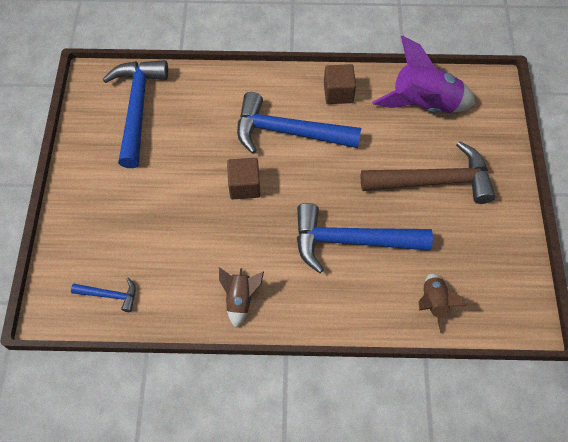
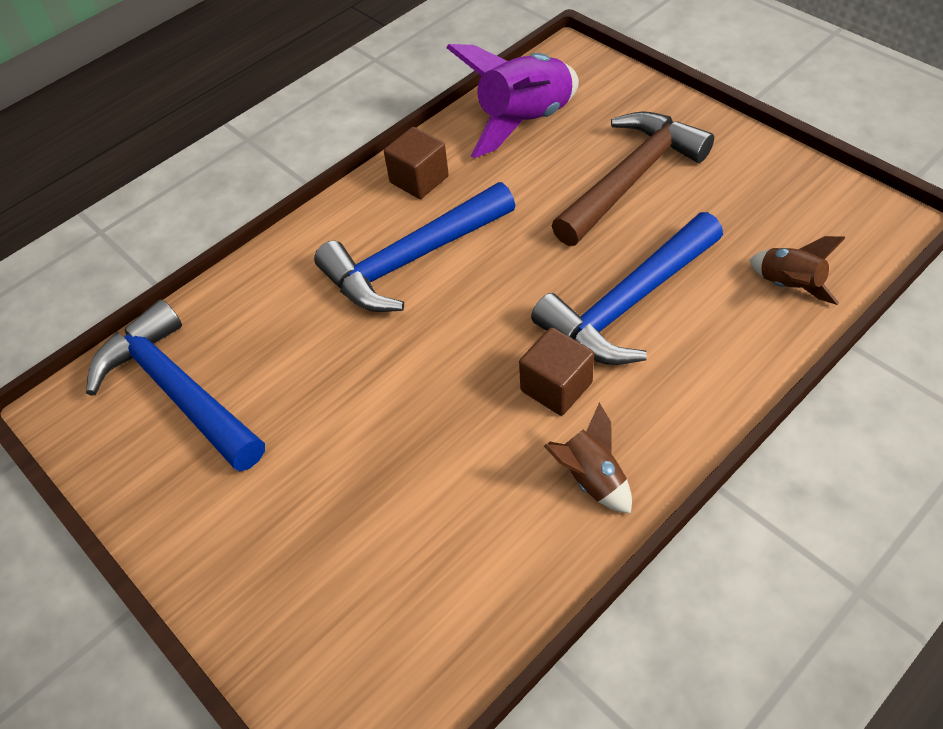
camera: 40 degrees left, 10 degrees down
blue hammer [71,278,136,312] -> none
brown cube [227,158,260,199] -> brown cube moved to [519,327,594,416]

